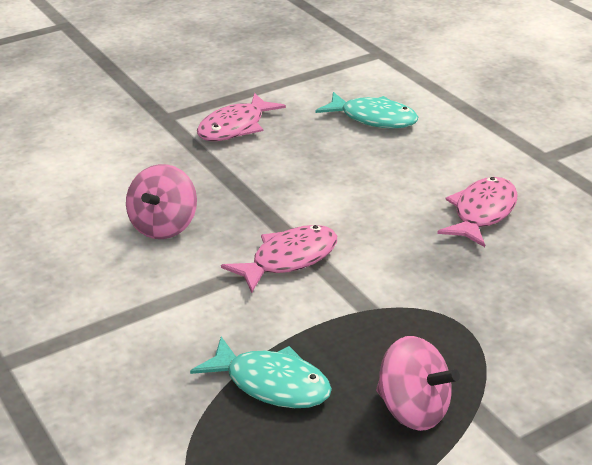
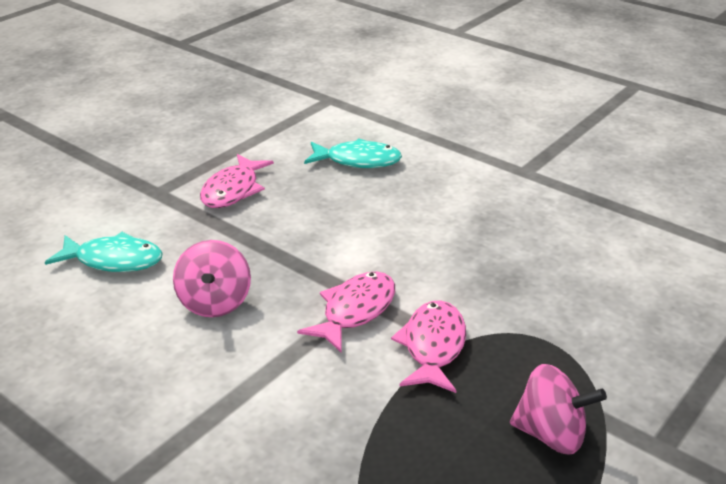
camera: 20 degrees left, 0 degrees up
turquoise fish [190,337,332,408] -> turquoise fish moved to [45,232,163,272]
pink fish [437,177,518,247] -> pink fish moved to [391,300,466,393]

